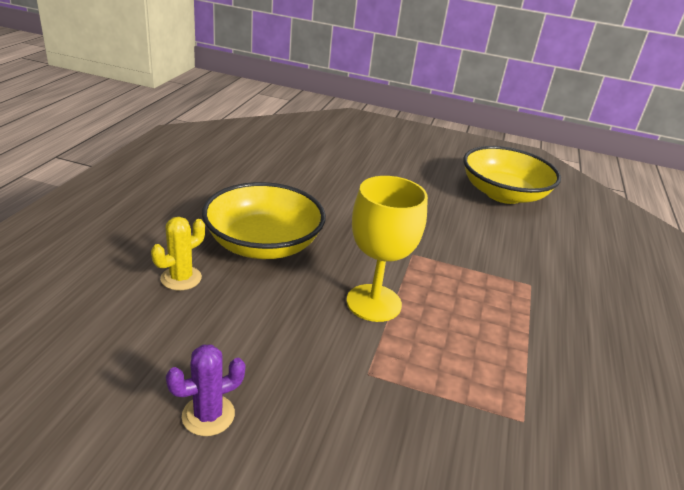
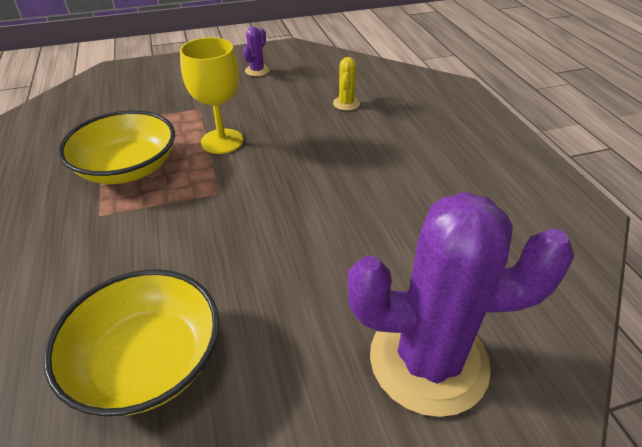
camera: 150 degrees right, 10 degrees up
yellow bowl [202,182,326,259] -> yellow bowl moved to [59,110,175,184]
none -> purple cactus [348,192,575,417]

